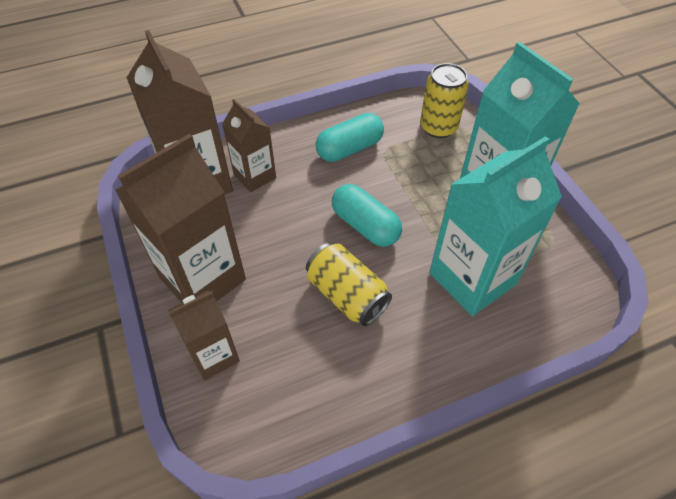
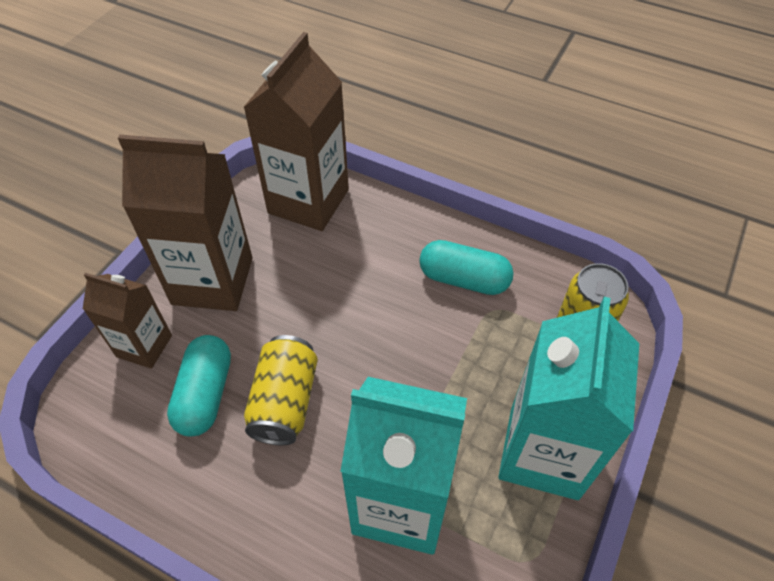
camera: 50 degrees right, 0 degrees up
brown carton [222,99,276,192] -> none
turquoise capsule [332,184,402,247] -> turquoise capsule moved to [167,335,231,437]

